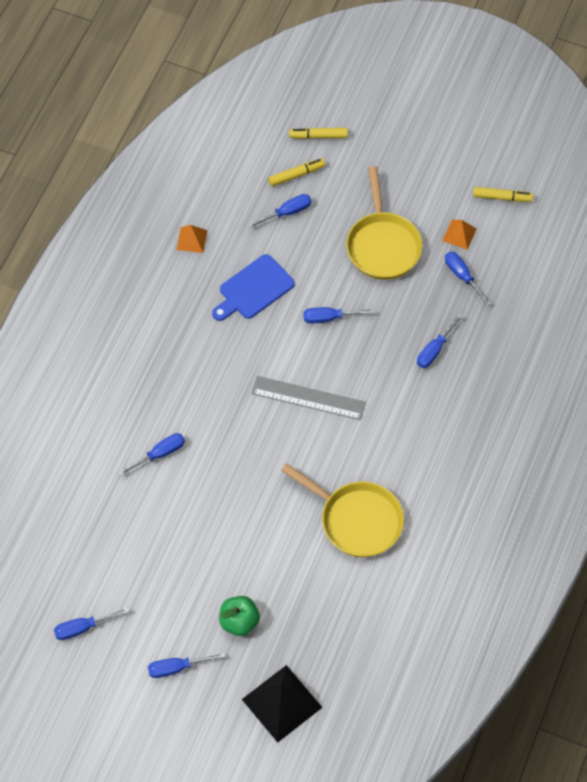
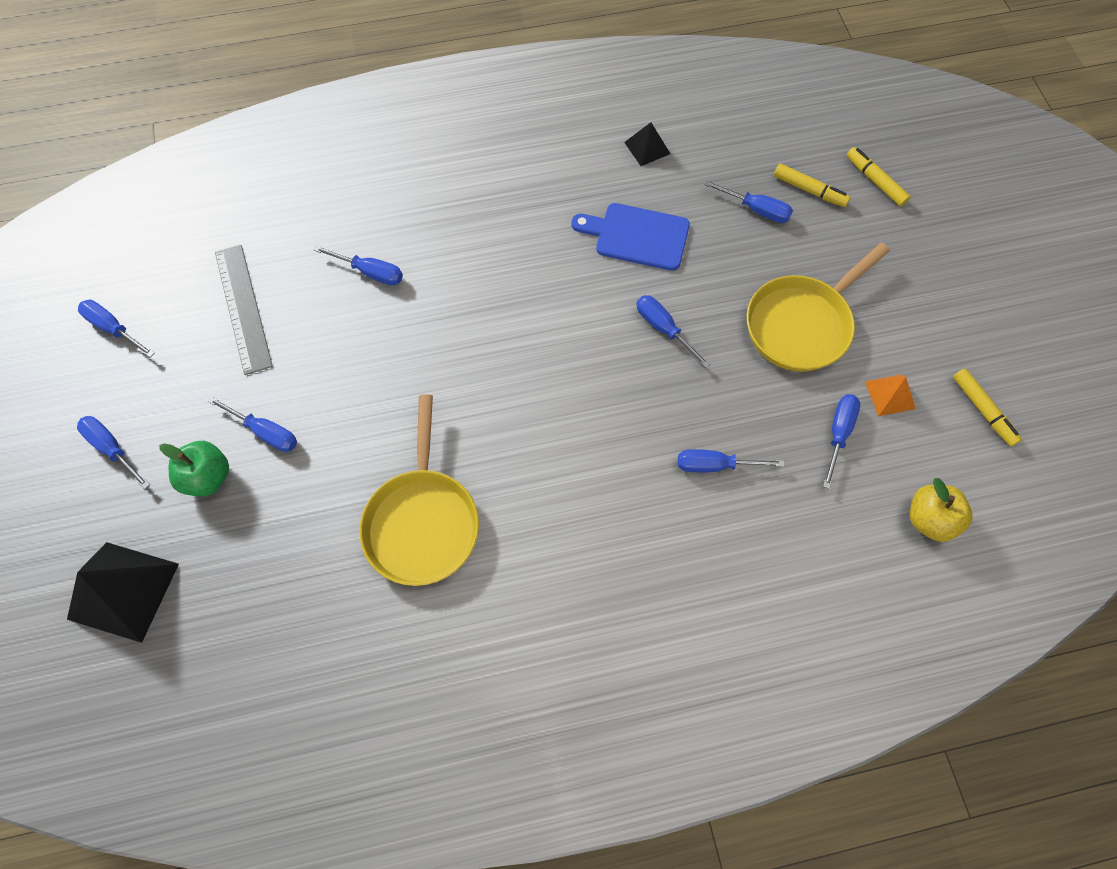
camera: 55 degrees right, 5 degrees up
orange pyramid [177,225,207,253] -> black pyramid [624,122,670,166]
grey ruler [252,376,366,420] -> grey ruler moved to [215,245,273,375]
none -> blue screwdriver [208,396,297,452]
none -> yellow apple [910,478,973,542]

